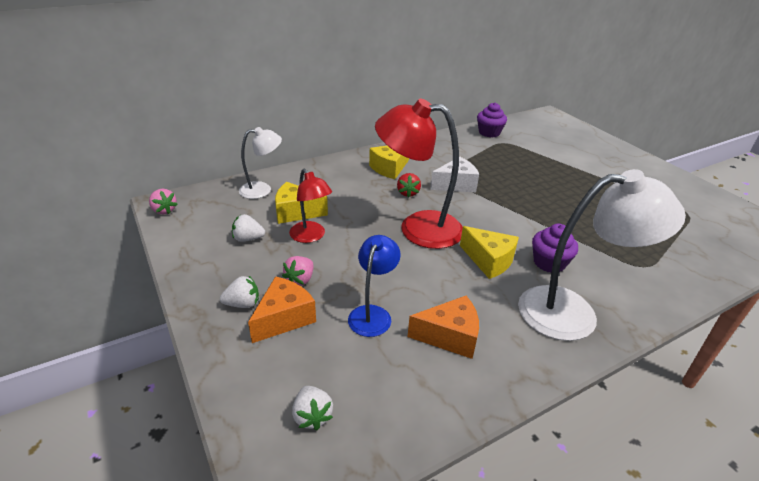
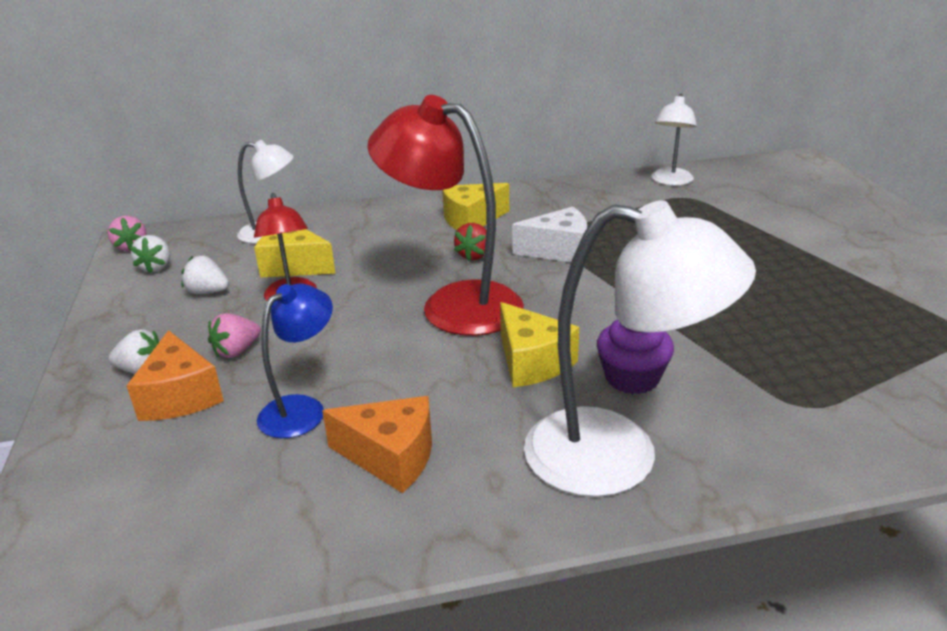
camera: 20 degrees right, 5 degrees down
orange cheese [248,276,316,343] -> orange cheese turned 105 degrees clockwise [126,330,224,421]
white strawberry [292,386,333,430] -> white strawberry moved to [130,235,170,273]
purple cupcake [477,102,507,137] -> white lamp [651,94,697,186]

